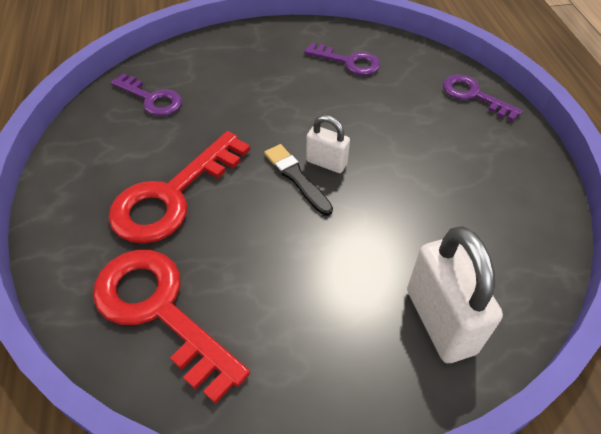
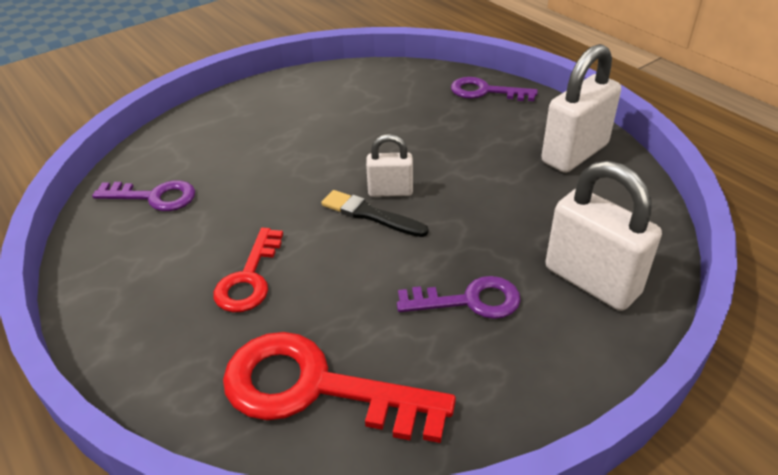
camera: 25 degrees left, 10 degrees down
red key [108,131,250,244] -> red key [213,228,283,312], size x0.59
purple key [304,43,380,75] -> purple key moved to [397,276,521,319]
none -> white padlock [541,44,621,173]

